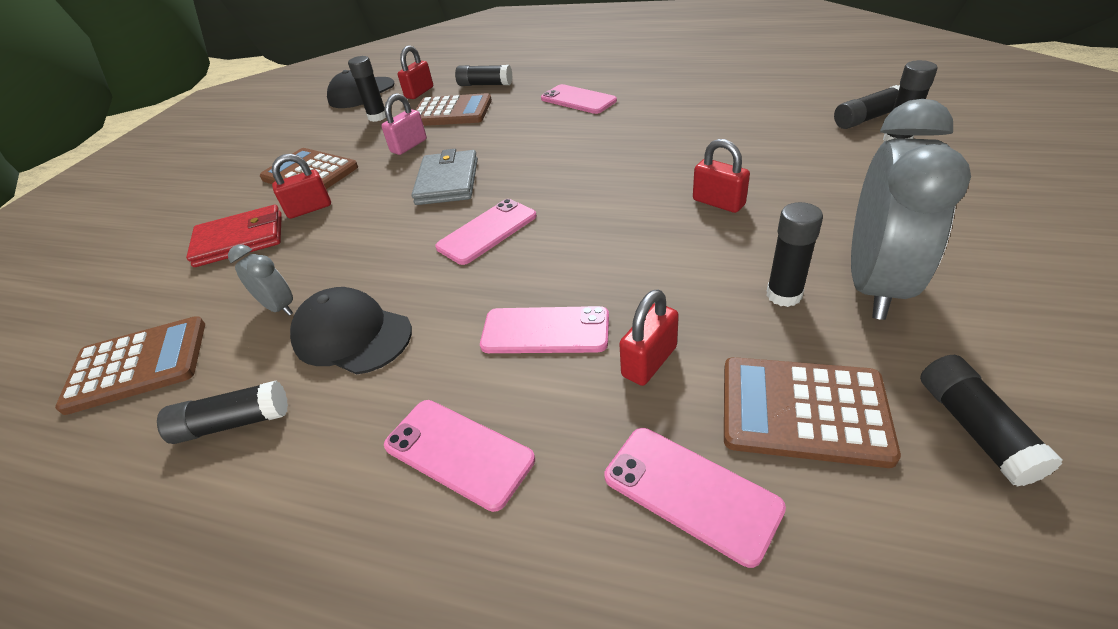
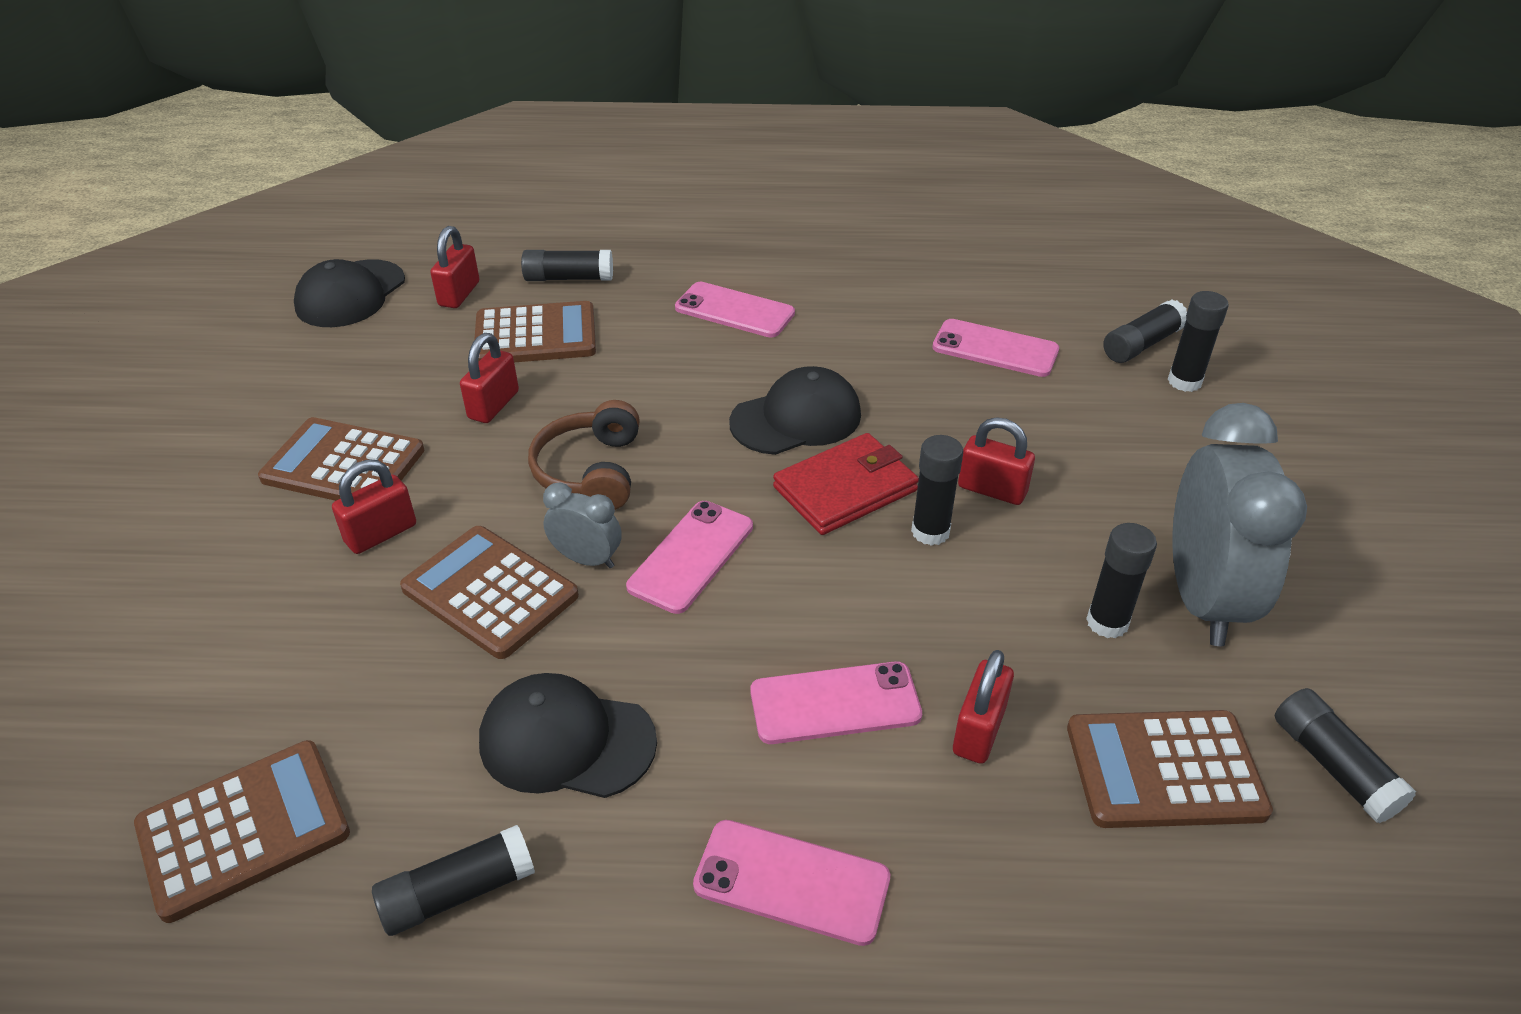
camera: 20 degrees left, 0 degrees up
red wallet [186,205,282,267] -> red wallet moved to [773,433,919,535]
grey clock [228,245,293,316] -> grey clock moved to [543,482,622,568]
black glue stick [348,56,386,122] -> black glue stick moved to [911,435,963,546]
pink padlock [381,93,427,155] -> red padlock [460,333,519,423]
grey wallet [411,149,478,205] -> brown headphones [528,400,640,510]
pink phone [605,428,786,568] -> pink phone moved to [932,319,1059,377]
none -> brown calculator [400,526,579,659]
none -> black cap [729,366,861,455]

